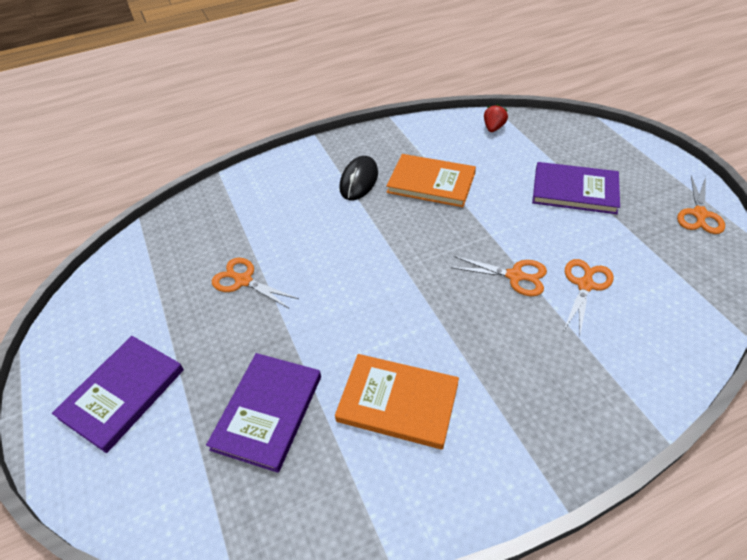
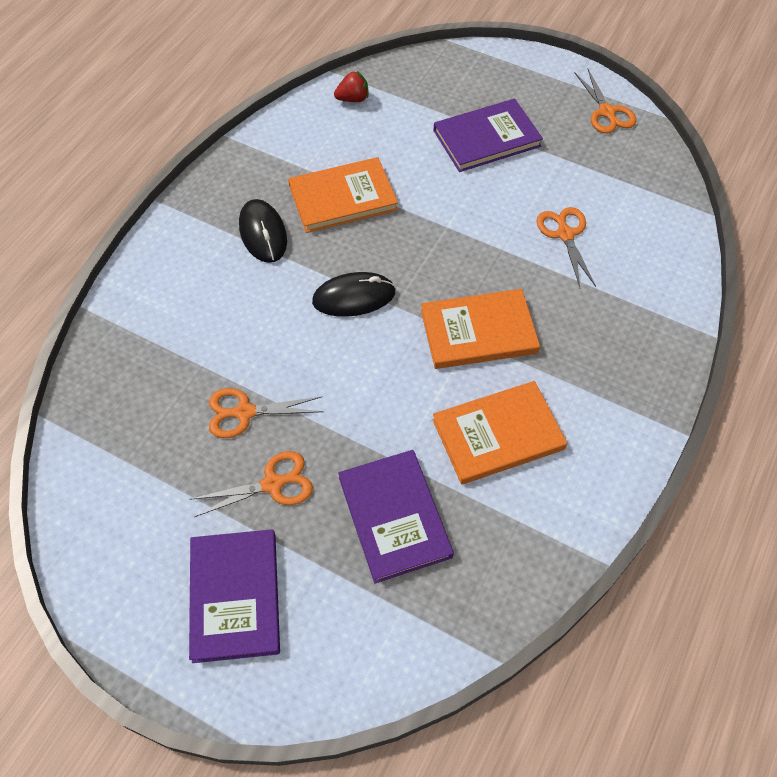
camera: 40 degrees left, 10 degrees up
orange scissors [450,256,547,296] -> orange scissors moved to [190,451,313,517]
red strawberry [484,104,508,132] -> red strawberry turned 90 degrees clockwise [334,71,368,102]
none -> black mouse [312,272,396,317]
none -> orange book [421,289,540,369]

